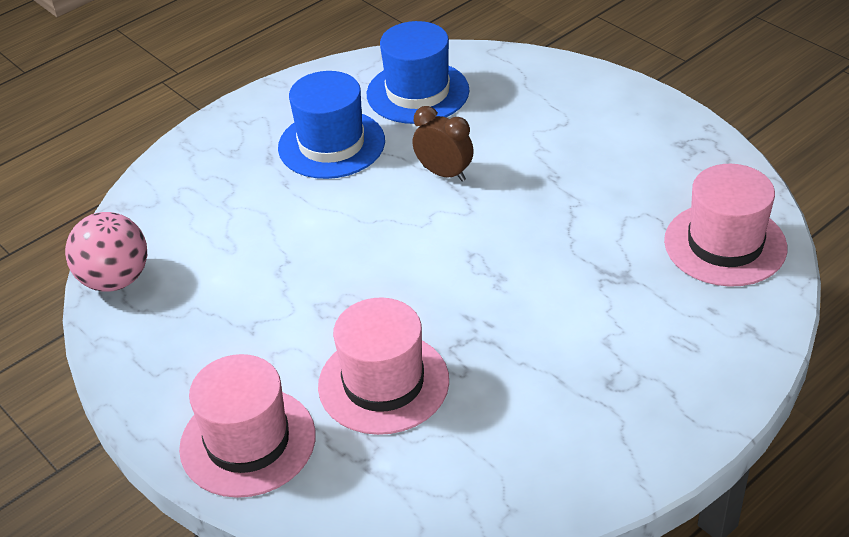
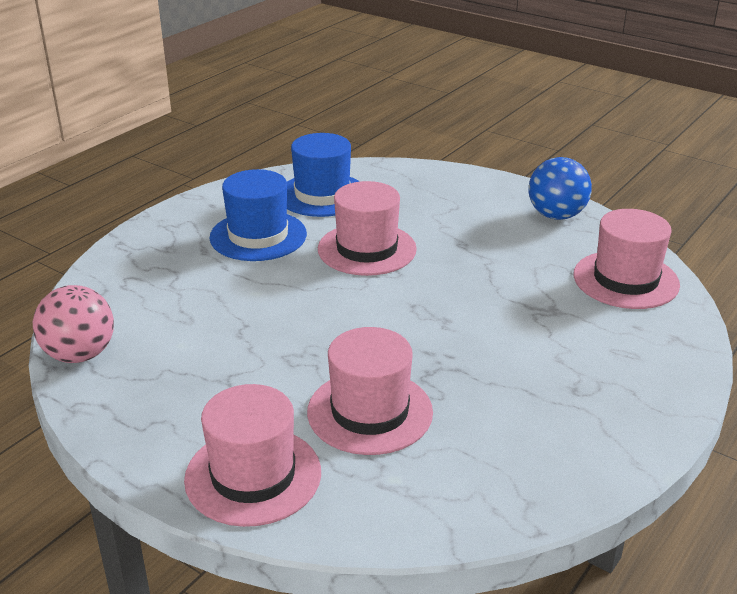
camera: 15 degrees left, 10 degrees down
brown clock [412,106,474,182] -> pink hat [318,181,417,276]
none -> blue ball [529,157,592,220]

